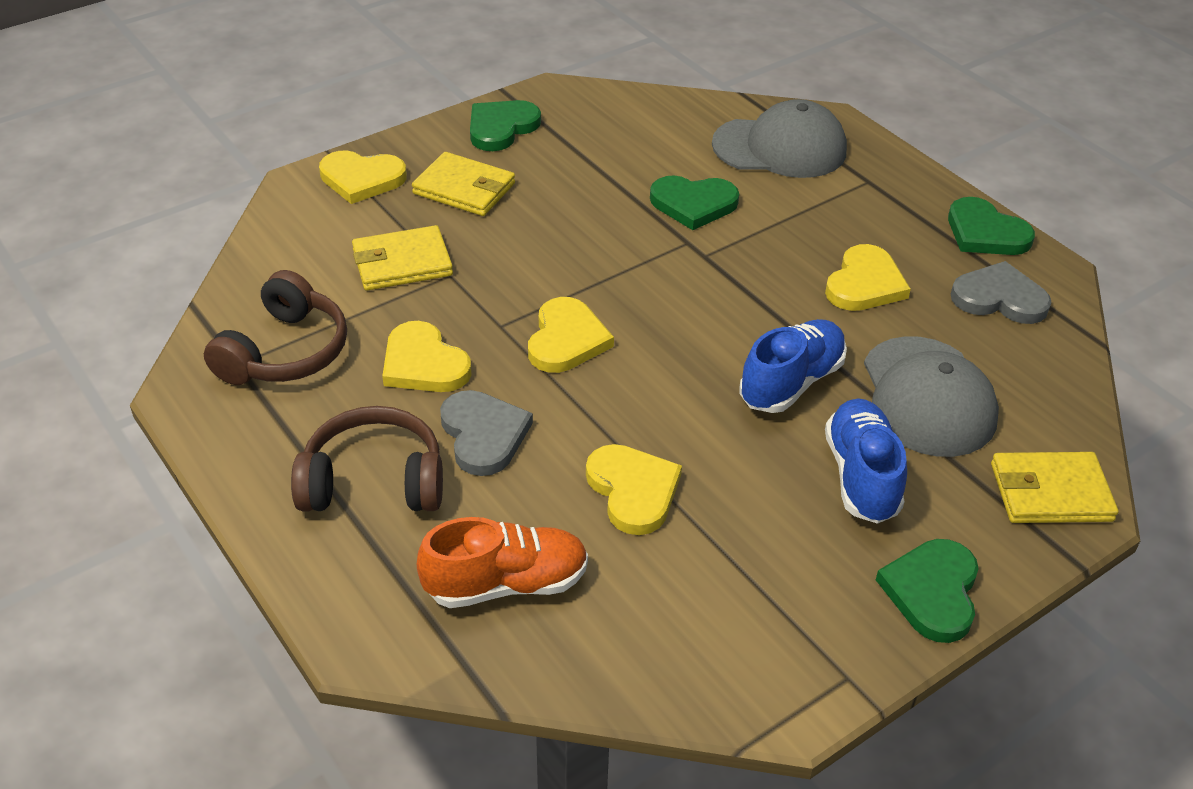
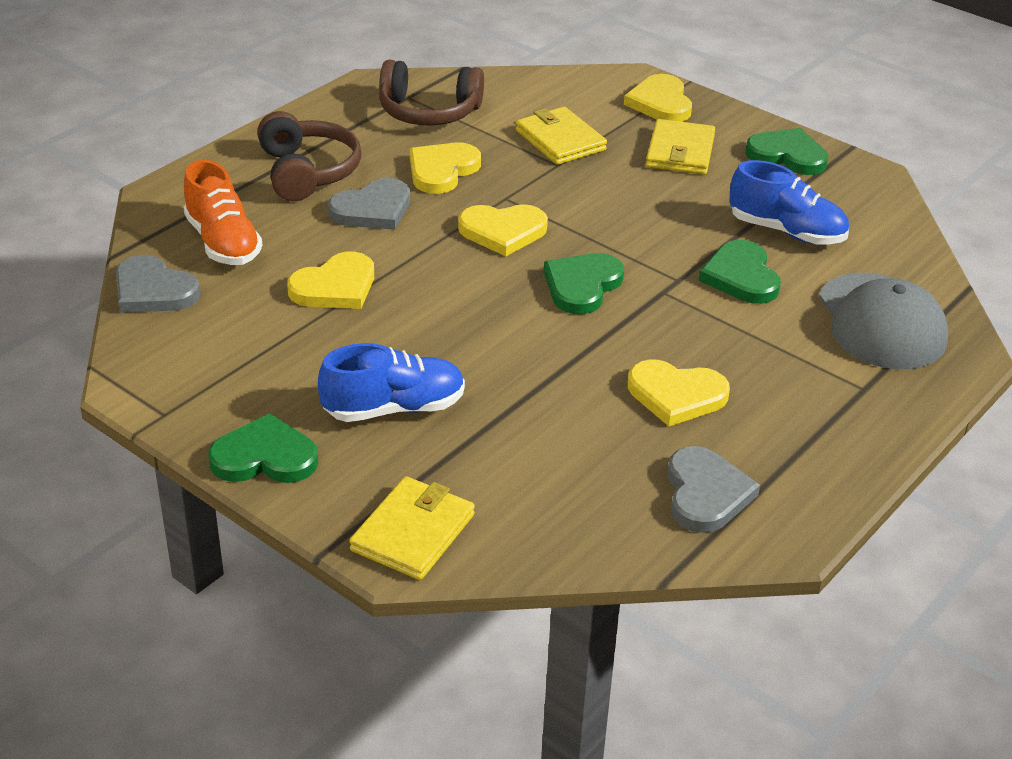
camera: 75 degrees right, 5 degrees down
blue shoe [740,319,847,413] -> blue shoe moved to [729,160,849,245]
grey cap [864,336,999,457] -> none
green heart [948,197,1035,255] -> green heart moved to [544,253,624,314]
yellow wallet [991,452,1119,523] -> yellow wallet turned 45 degrees clockwise [349,476,475,580]
none -> grey heart [116,255,201,313]

